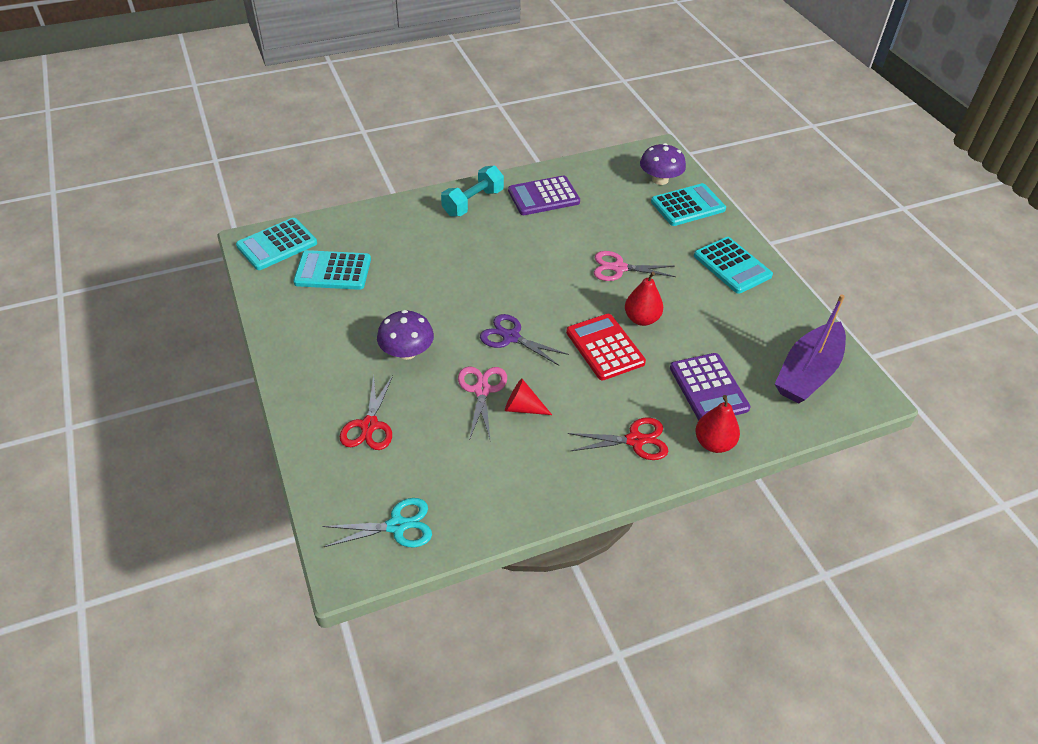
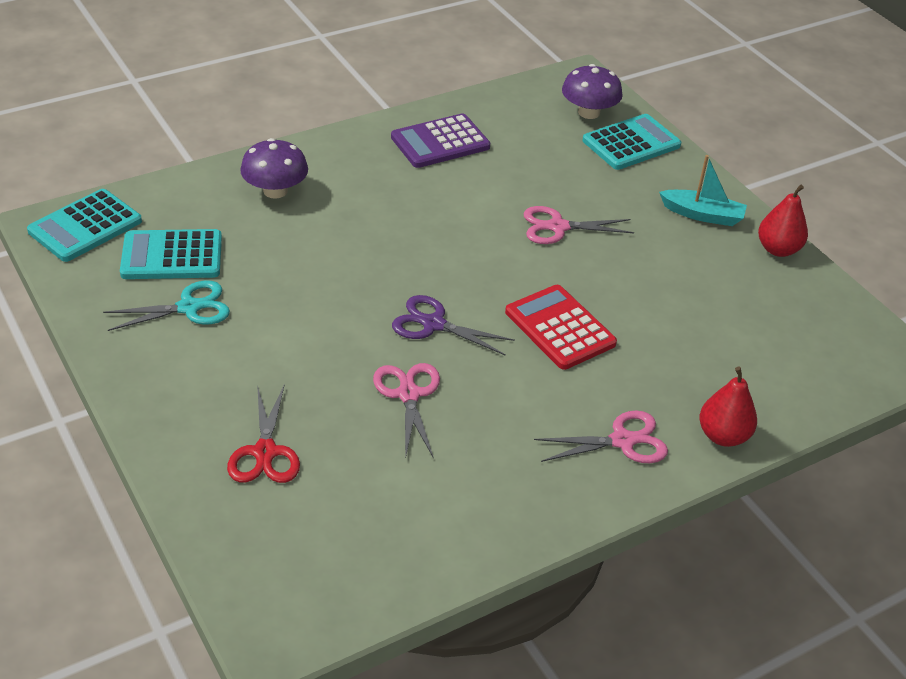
camera: 10 degrees left, 5 degrees down
turquoise scissors [322,498,432,548] -> turquoise scissors moved to [103,280,230,331]
purple mushroom [377,310,434,360] -> purple mushroom moved to [240,138,308,199]
turquoise dumbbell [441,166,504,217] -> none
red cone [505,379,552,415] -> none
red scissors [568,418,668,460] -> pink scissors [534,410,668,463]
red pear [625,272,663,326] -> red pear moved to [758,185,808,257]
purple calculator [670,353,751,420] -> none
turquoise calculator [694,237,773,294] -> turquoise boat [659,155,747,226]
purple boat [775,294,846,404] -> none

